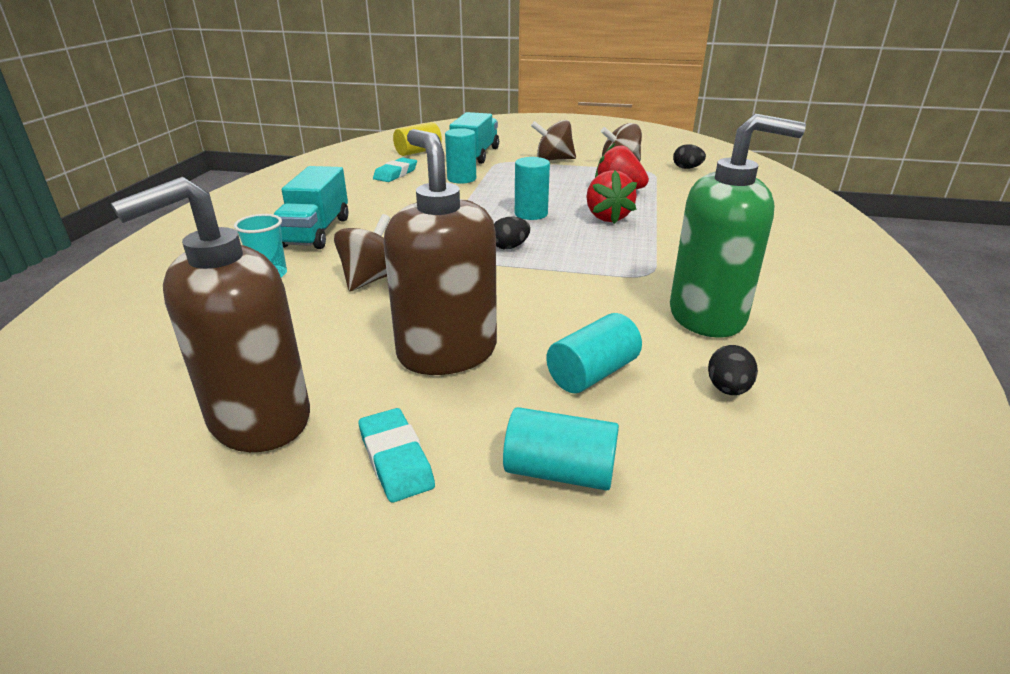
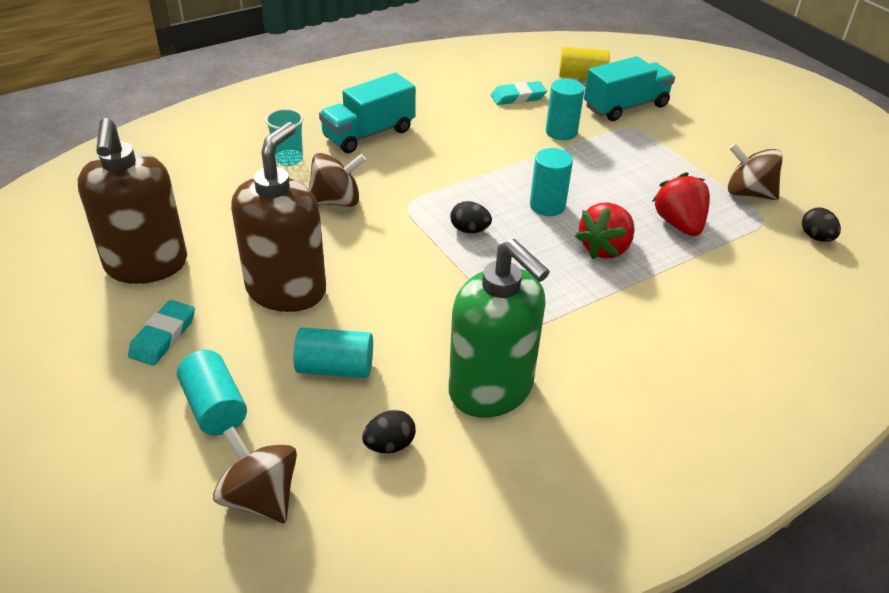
camera: 45 degrees right, 10 degrees up
brown soap dispenser [111,177,310,452] -> brown soap dispenser turned 105 degrees counterclockwise [78,118,187,284]
brown spinning top [531,120,576,161] -> brown spinning top moved to [213,427,297,523]

